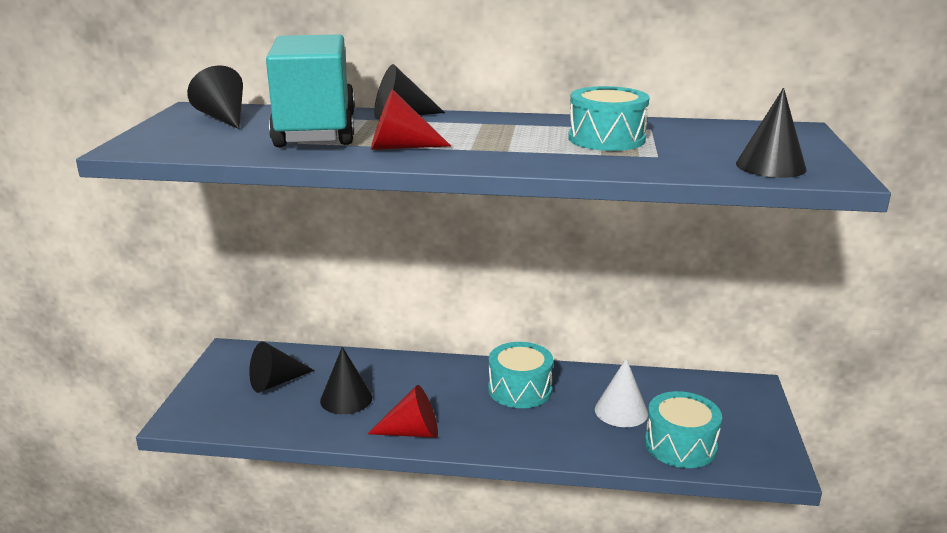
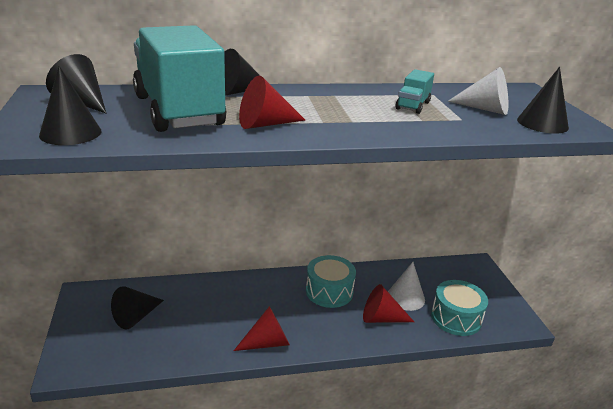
camera: 20 degrees left, 5 degrees up
black cone [320,347,372,414] -> black cone moved to [39,66,101,145]
turquoise drum [568,86,649,151] -> turquoise truck [396,69,434,114]
none -> red cone [363,284,414,323]
none -> white cone [448,67,508,115]

